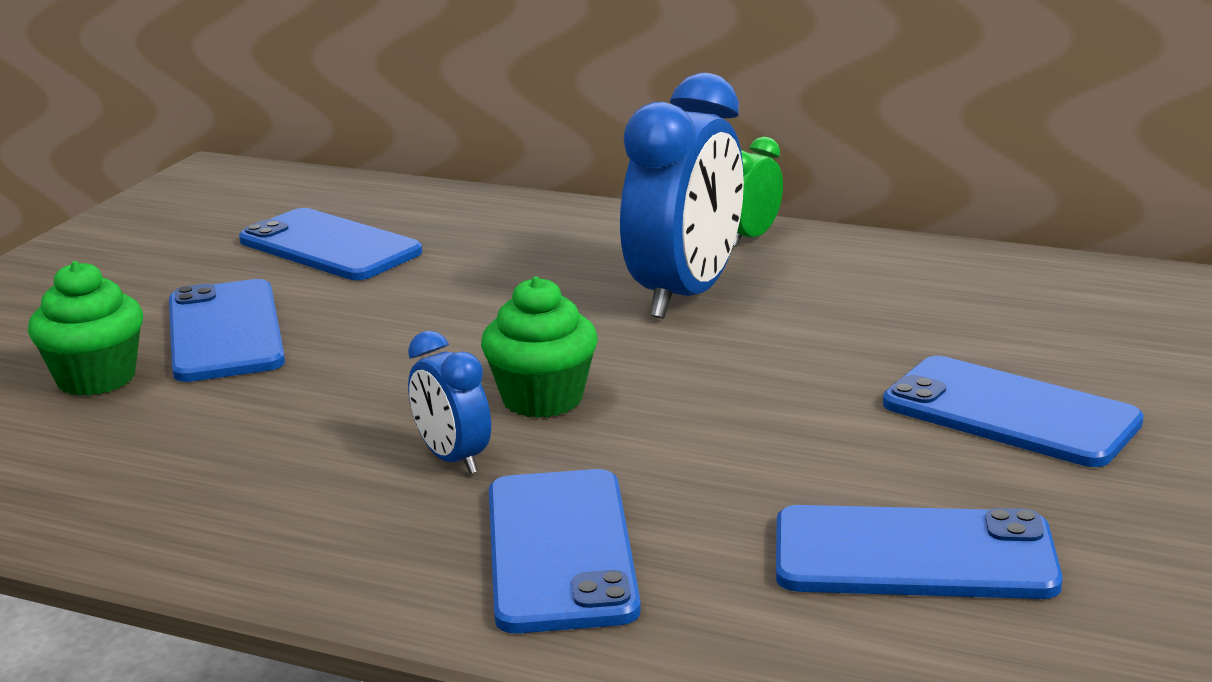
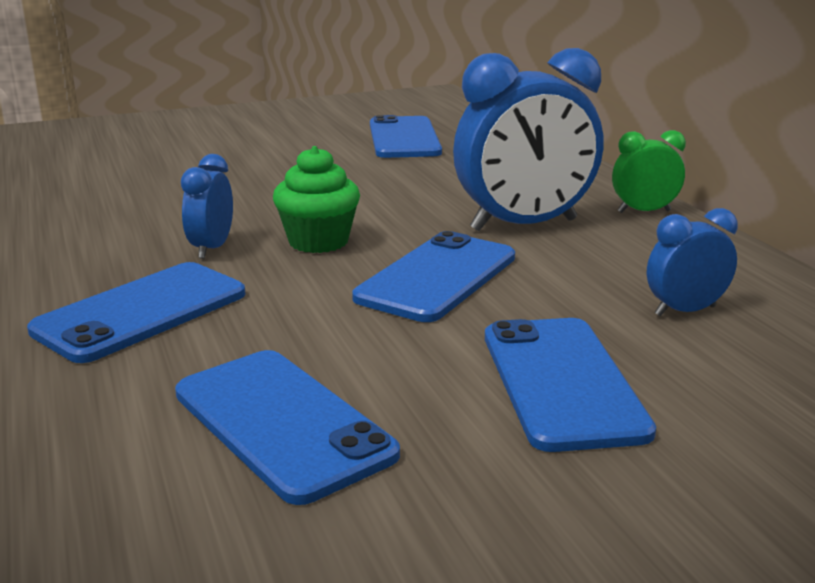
camera: 45 degrees right, 0 degrees up
green cupcake [28,261,143,396] -> none
blue phone [169,279,285,382] -> blue phone moved to [352,231,515,322]
none -> blue clock [647,208,738,316]

